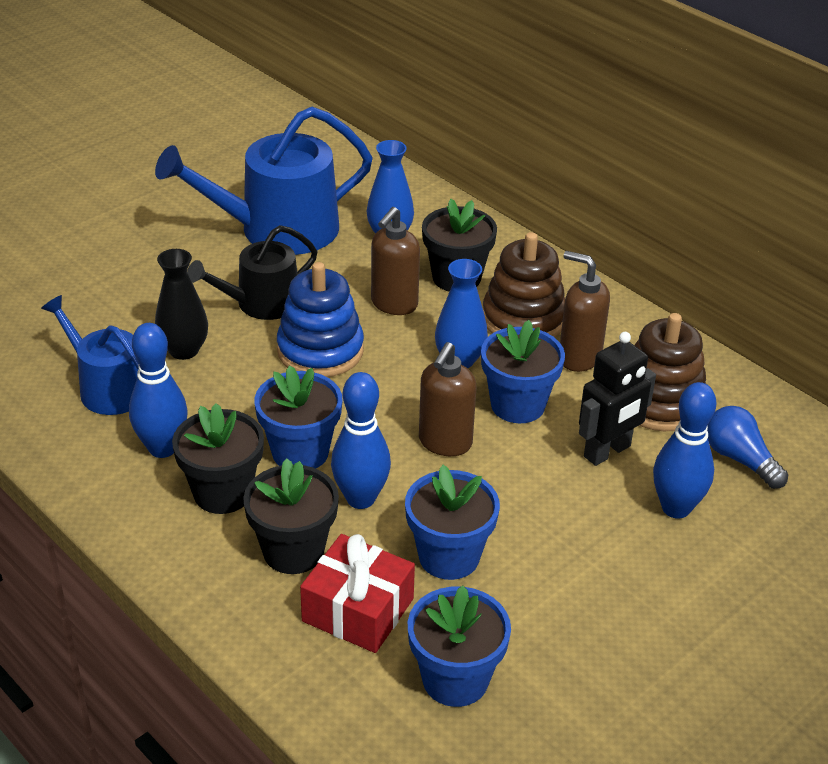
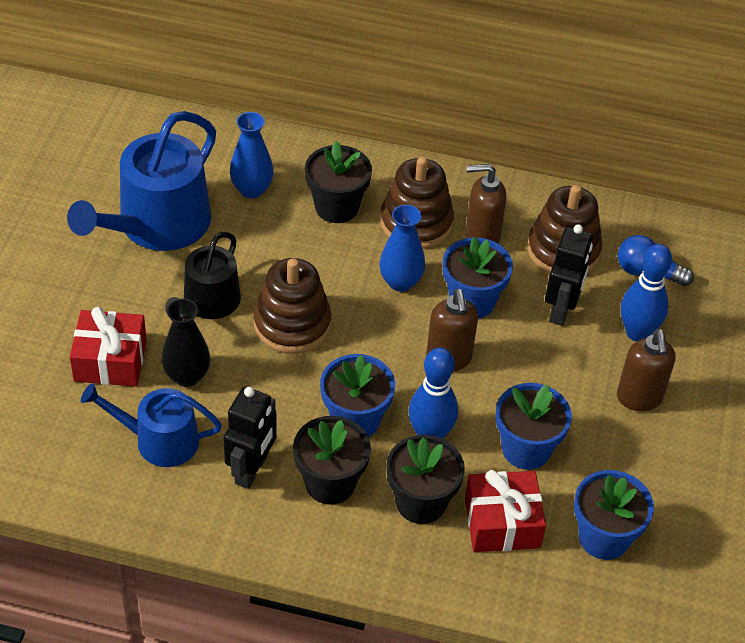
camera: 35 degrees left, 10 degrees up
blue bowling pin [129,323,187,458] -> black robot [224,386,277,489]
blue stacking toy [277,262,364,377] -> brown stacking toy [254,258,331,354]
brown soap dispenser [371,207,420,315] -> brown soap dispenser moved to [617,329,676,411]
none -> red gift [70,307,147,387]

